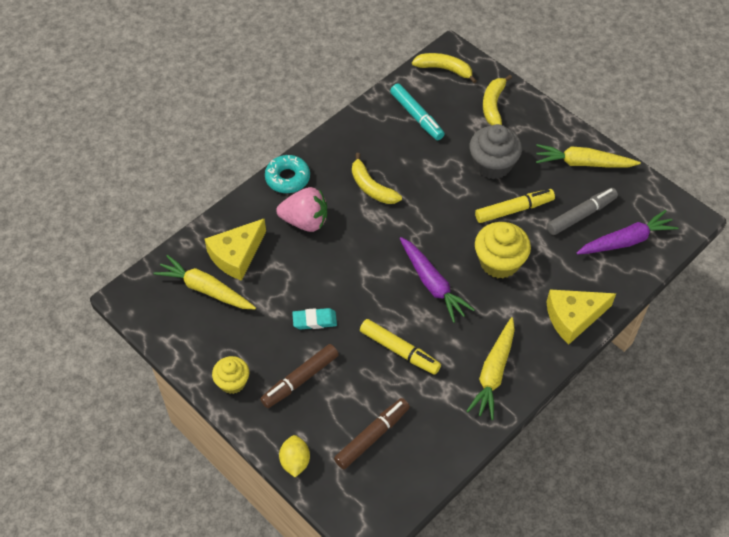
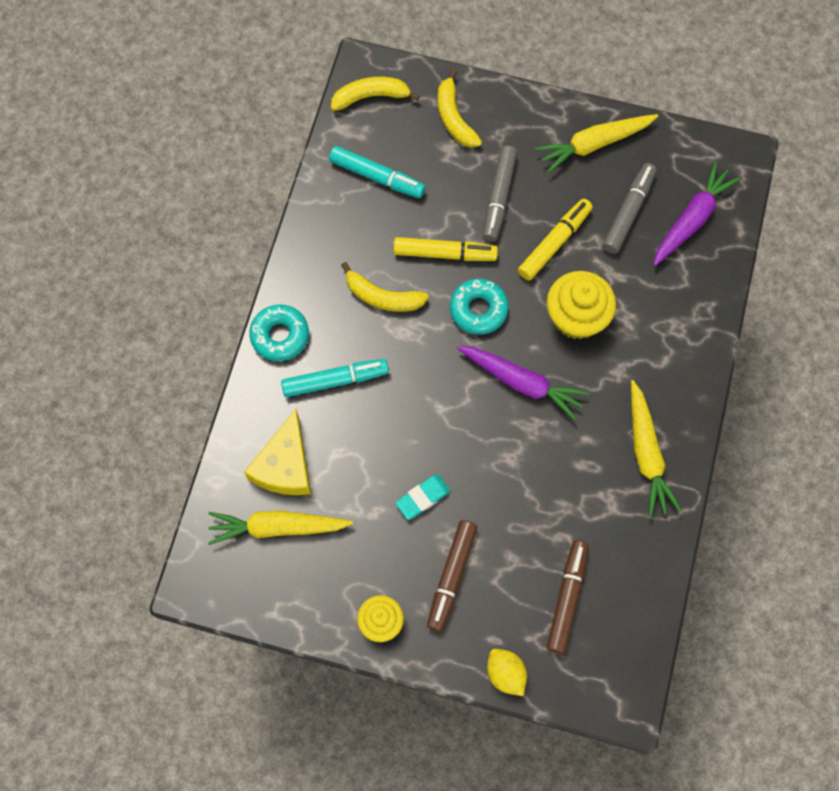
camera: 30 degrees left, 15 degrees up
pink strawberry [276,187,327,232] -> turquoise marker [281,359,389,397]
yellow marker [360,319,441,375] -> yellow marker moved to [394,237,498,261]
grey cupcake [469,124,522,179] -> grey marker [483,145,517,242]
yellow cheese [547,289,616,344] -> none
none -> turquoise donut [450,279,509,334]

